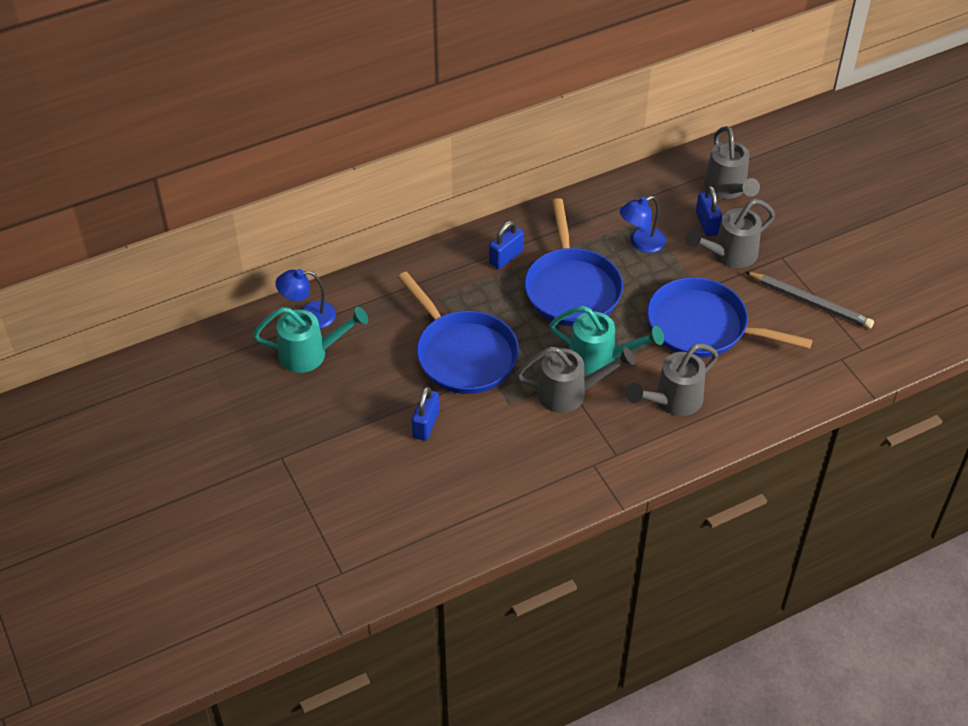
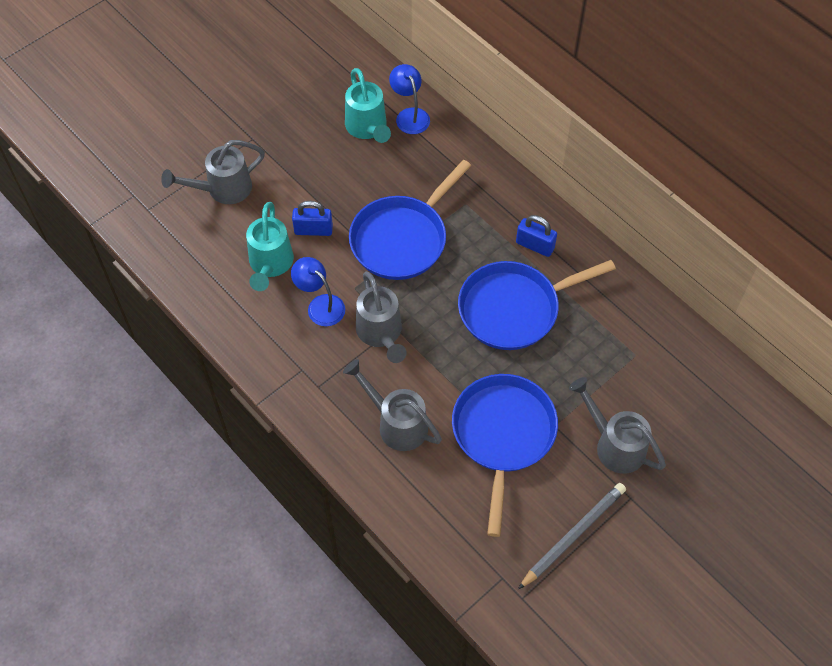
camera: 75 degrees right, 10 degrees up
turquoise watering can [550,306,664,374] -> turquoise watering can moved to [246,202,294,291]
blue lamp [620,196,666,253] -> blue lamp moved to [291,257,345,326]
blue padlock [696,186,722,237] -> none
grey watering can [704,126,760,199] -> grey watering can moved to [161,140,265,204]
grey pencil [745,272,874,329] -> grey pencil turned 150 degrees counterclockwise [518,483,626,589]

